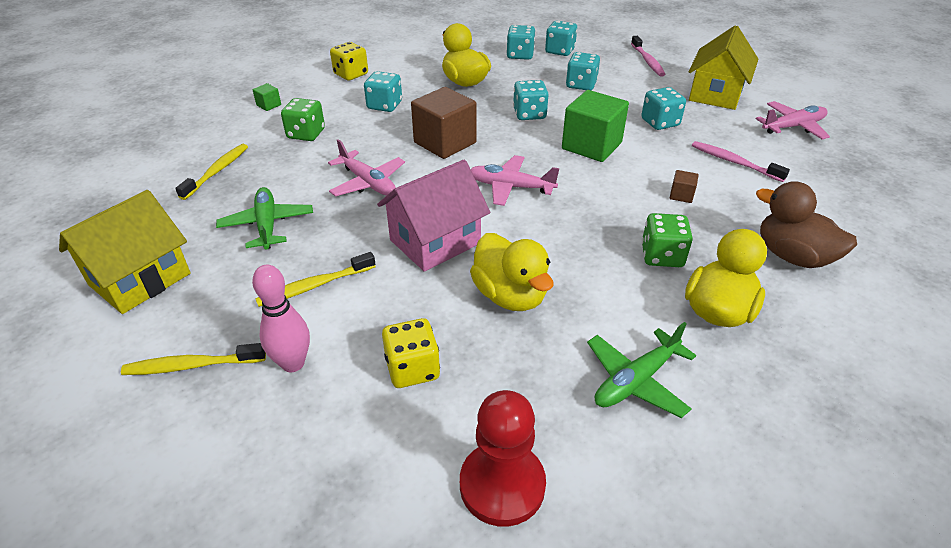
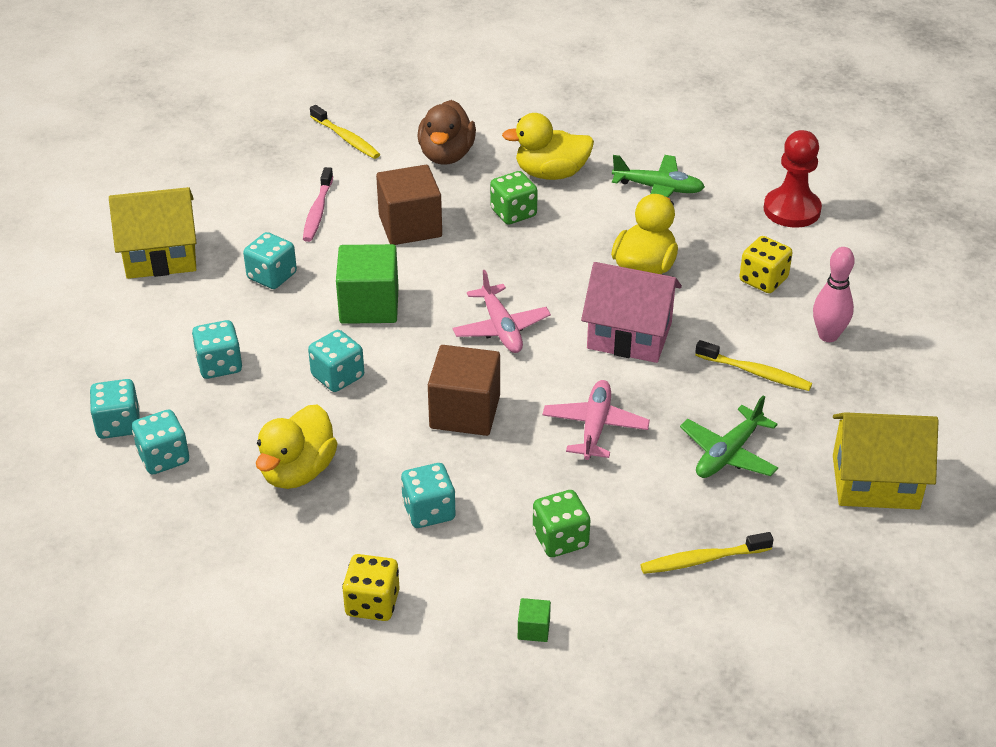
camera: 125 degrees left, 0 degrees up
yellow toothbrush [121,343,266,375] -> yellow toothbrush moved to [310,105,380,159]
pink toothbrush [631,36,665,76] -> none
brown cube [670,170,699,203] -> brown cube [376,165,442,245], size x2.33
pink plane [756,101,830,139] -> none

